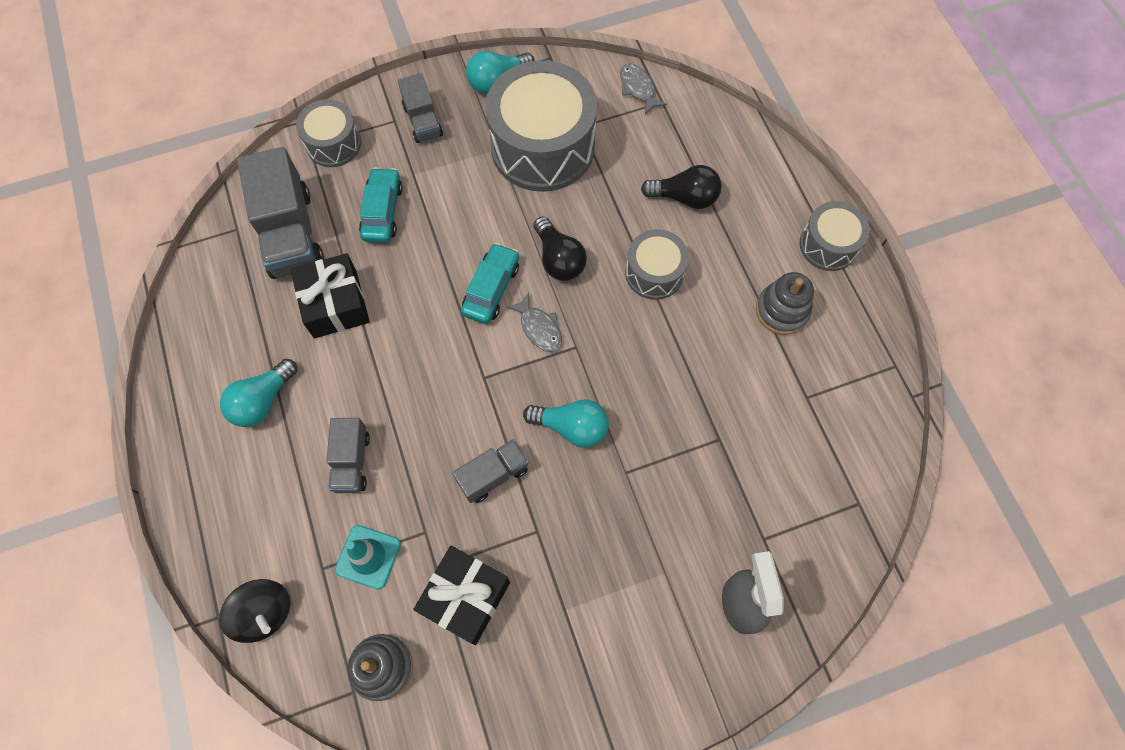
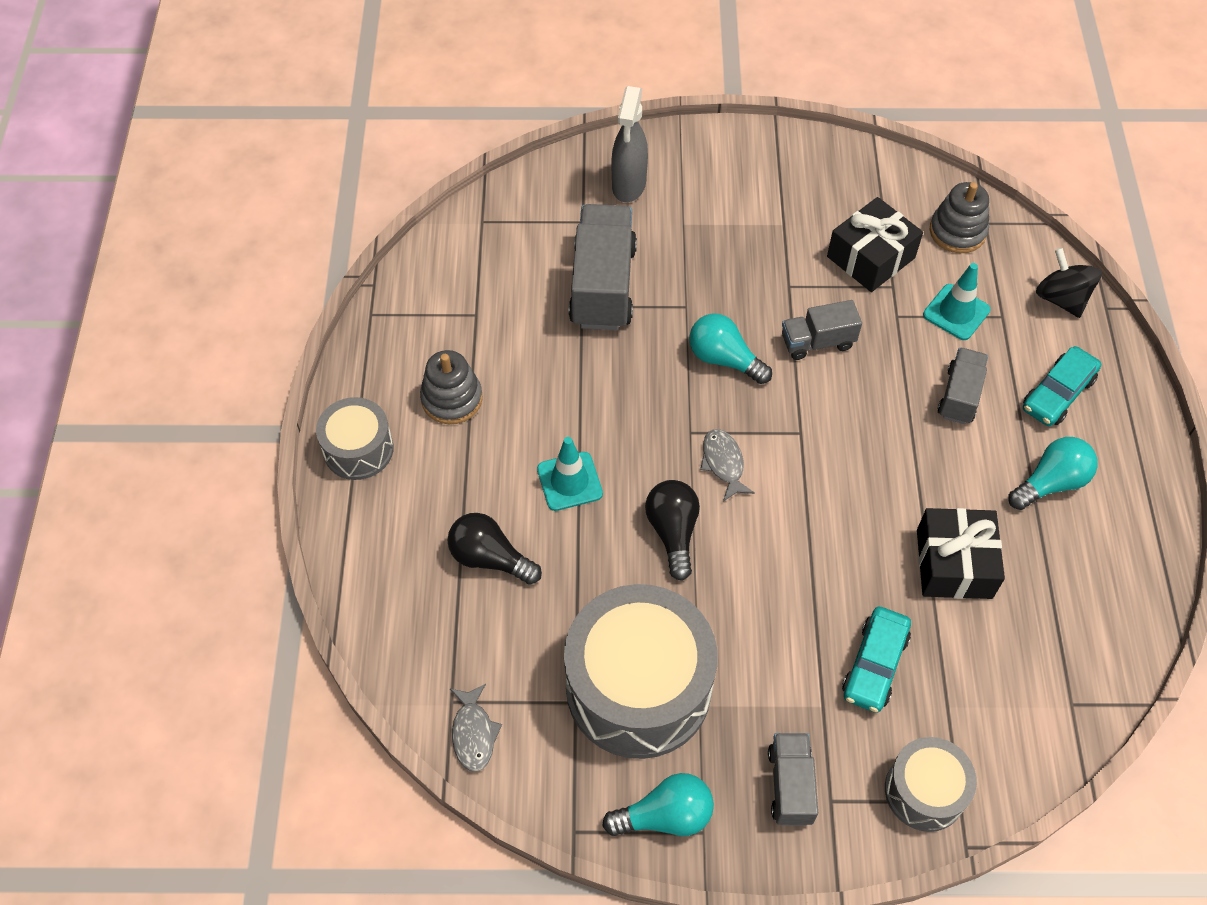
camera: 160 degrees left, 10 degrees down
grey truck [237,147,324,279] -> grey truck moved to [569,204,637,330]
turquoise car [461,243,519,324] -> turquoise car moved to [1023,346,1101,426]
grey drum [625,229,689,300] -> turquoise traffic cone [537,437,603,511]

